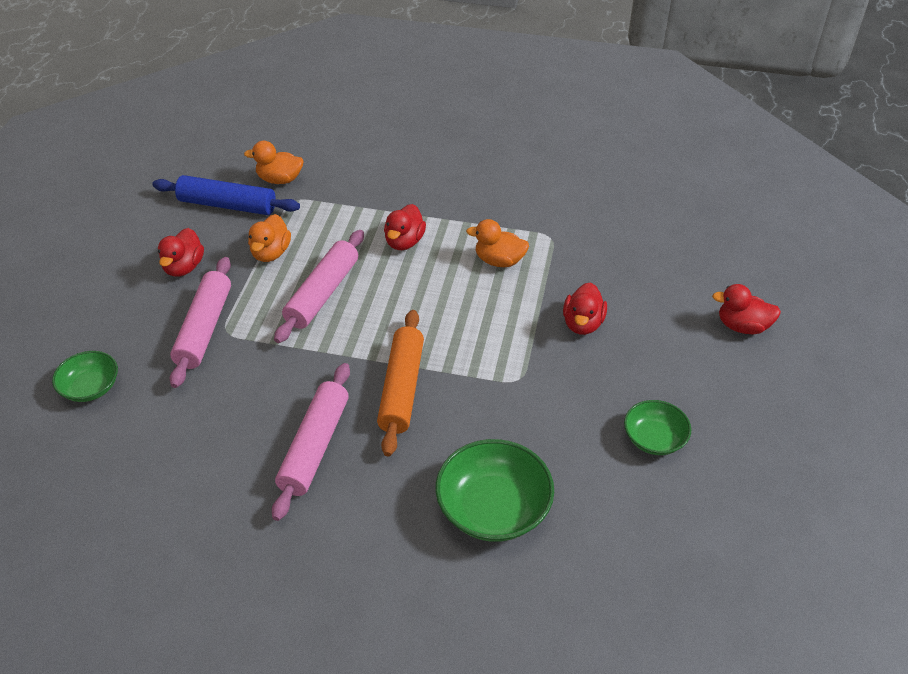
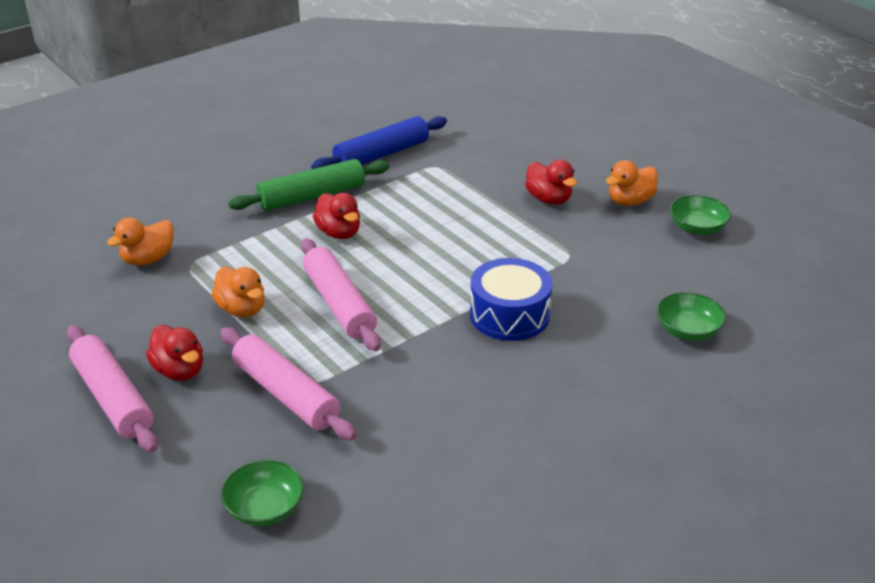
camera: 50 degrees left, 10 degrees down
blue rolling pin [152,175,300,215] -> blue rolling pin moved to [311,116,447,169]
pink rolling pin [272,363,350,521] -> pink rolling pin moved to [67,325,158,453]
orange rolling pin [377,310,424,457] -> blue drum [470,258,553,341]
green bowl [435,439,554,542] -> green bowl [656,292,726,341], size x0.60
orange duck [466,219,529,267] -> orange duck moved to [606,160,658,206]
red duck [712,284,781,334] -> none
none -> green rolling pin [228,159,390,211]

